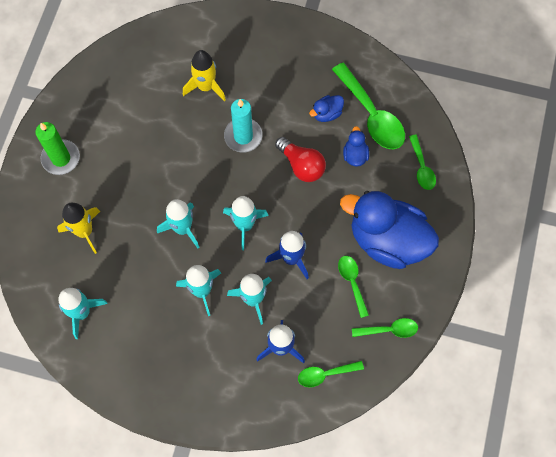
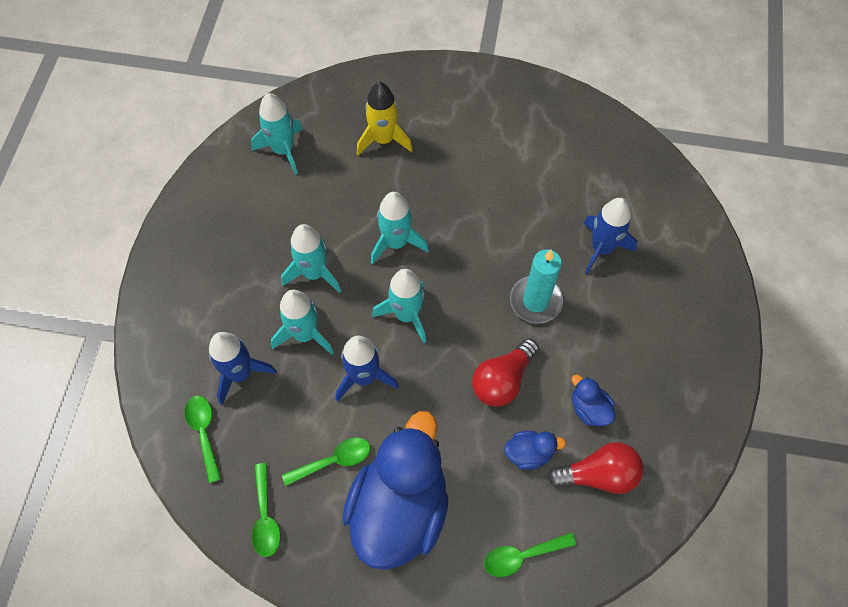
camera: 85 degrees right, 5 degrees down
green candle [35,122,80,175] -> none
yellow rocket [183,50,226,101] -> blue rocket [583,198,637,274]
green spoon [332,63,405,149] -> red light bulb [547,442,644,494]

